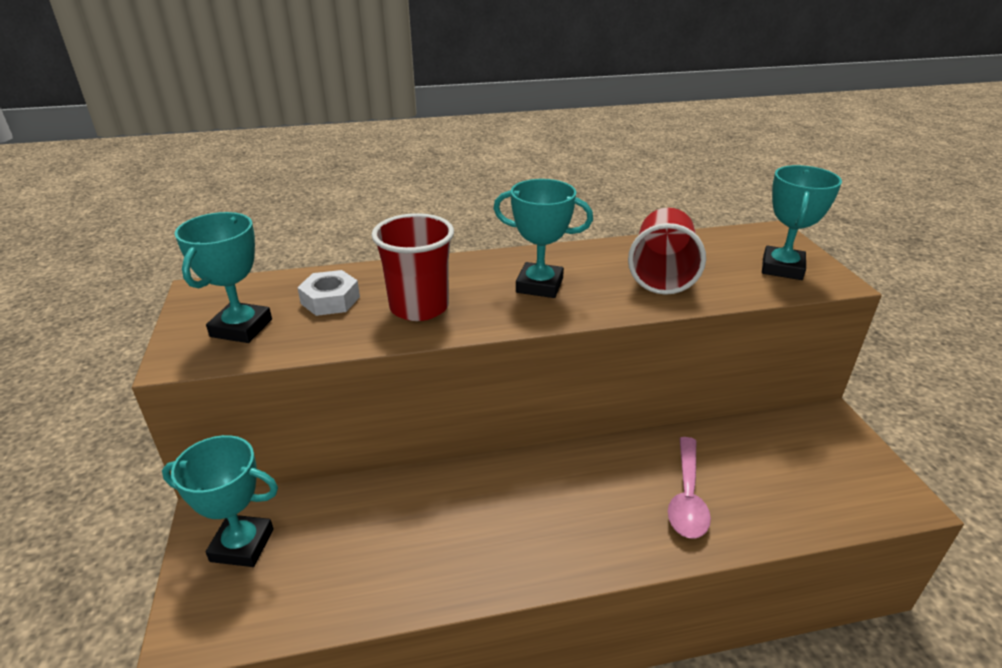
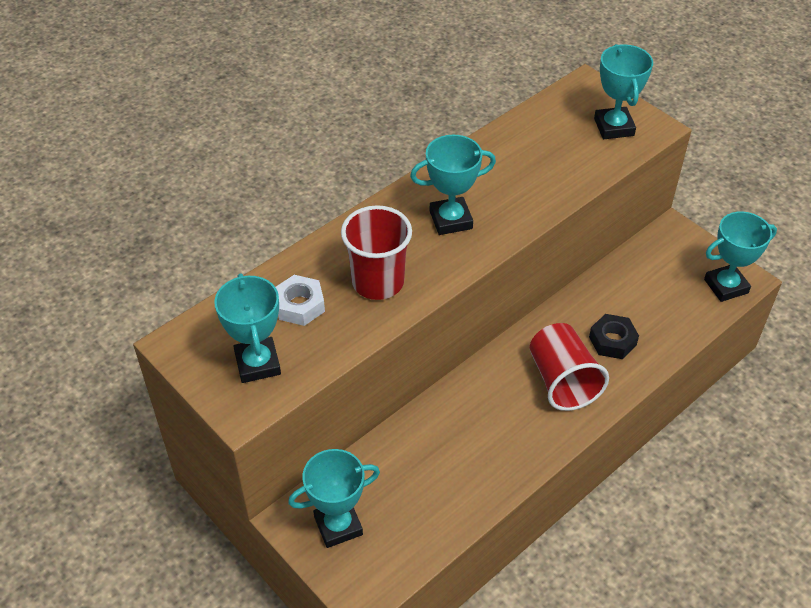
camera: 30 degrees left, 15 degrees up
red cup [628,208,706,295] -> red cup moved to [530,323,609,411]
pink spoon [668,437,711,538] -> black nut [589,314,639,359]
none -> turquoise trophy [704,211,777,302]

